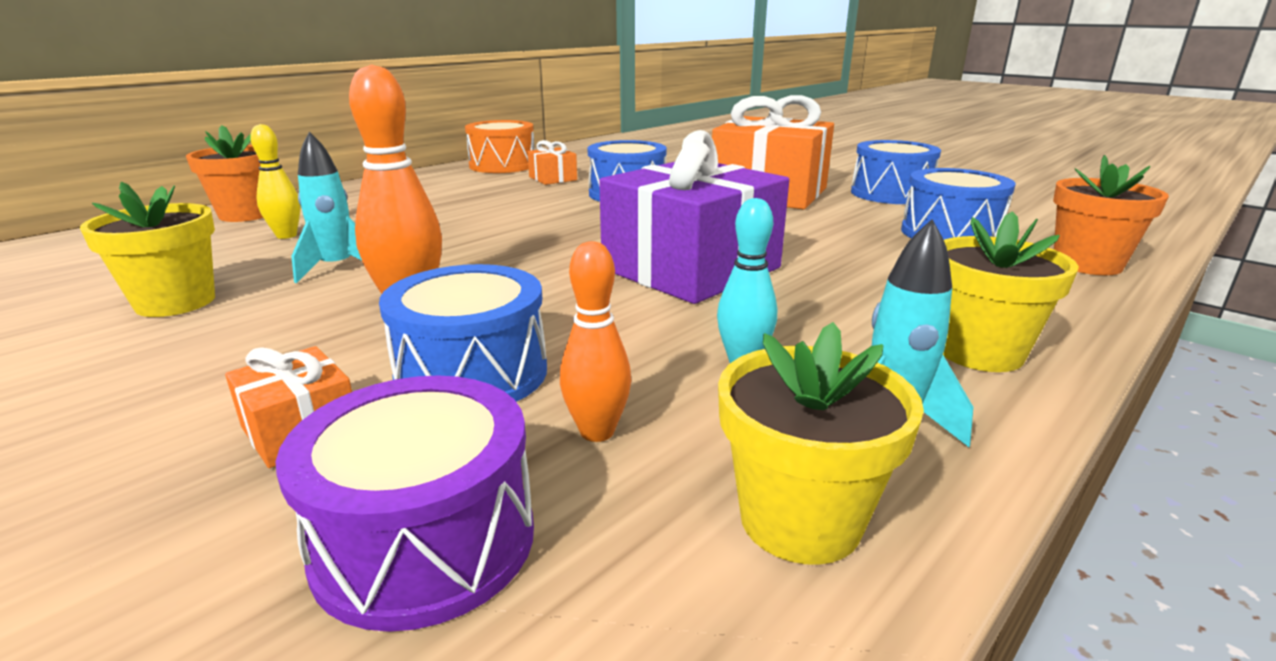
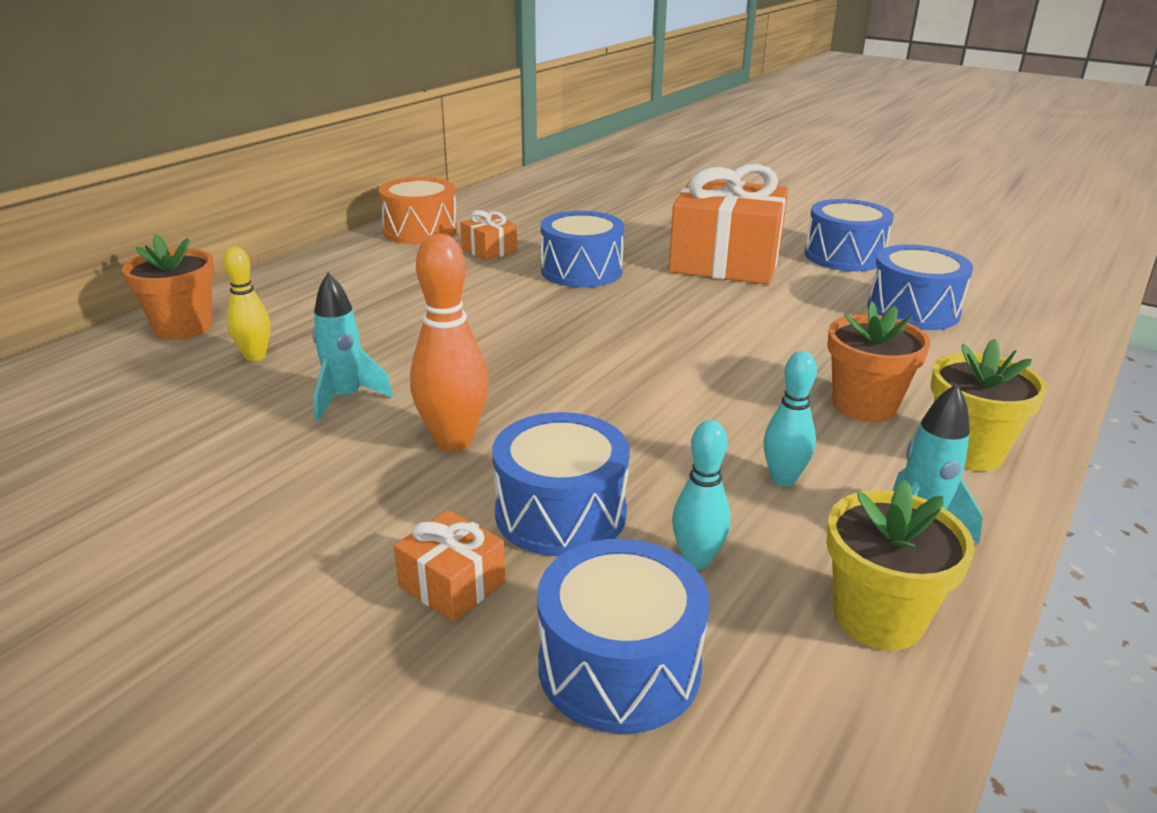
camera: 10 degrees left, 5 degrees up
yellow flower pot [80,182,215,317] -> none
purple drum [276,375,534,632] -> blue drum [537,539,709,734]
orange bowling pin [560,241,631,442] -> turquoise bowling pin [672,420,730,569]
purple gift [599,130,789,304] -> none
orange flower pot [1053,155,1169,275] -> orange flower pot moved to [827,301,931,422]

